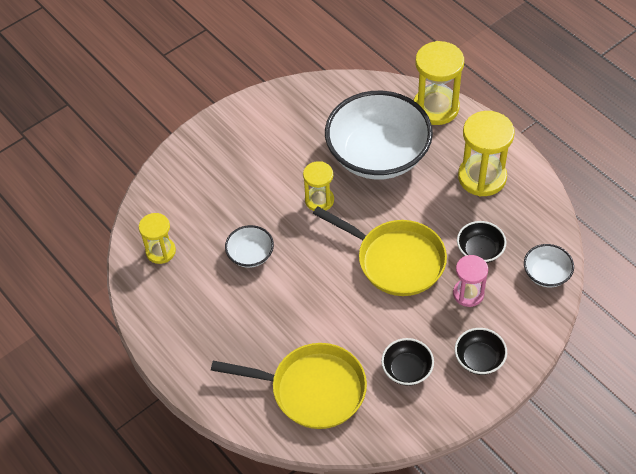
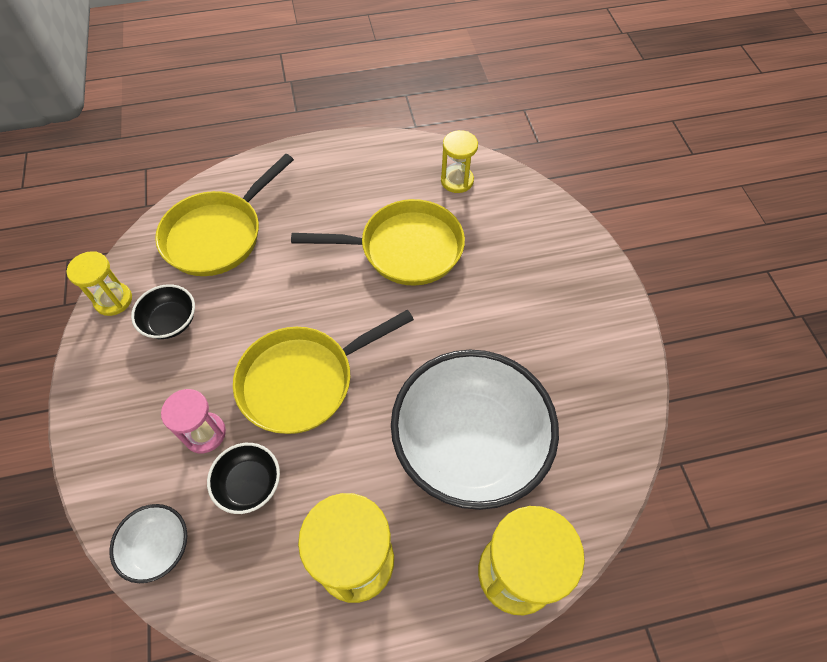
camera: 115 degrees right, 5 degrees up
white bowl [225,225,274,268] -> yellow pan [291,199,465,286]
yellow hourglass [303,161,334,211] -> yellow hourglass moved to [66,251,132,316]
black bowl [455,328,507,375] -> none

